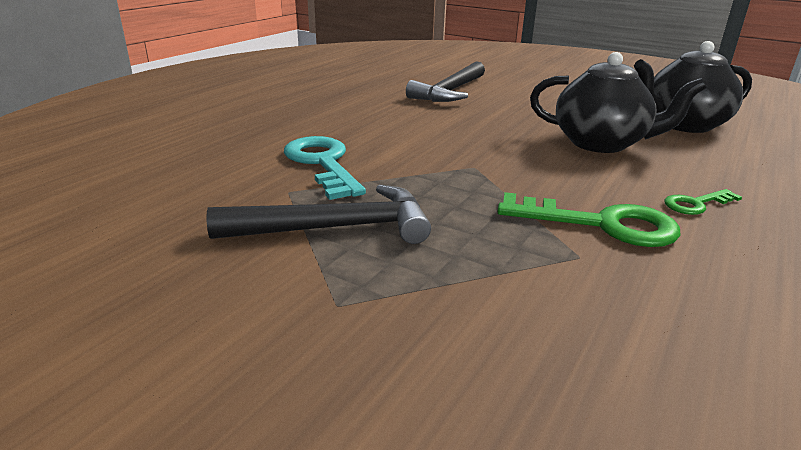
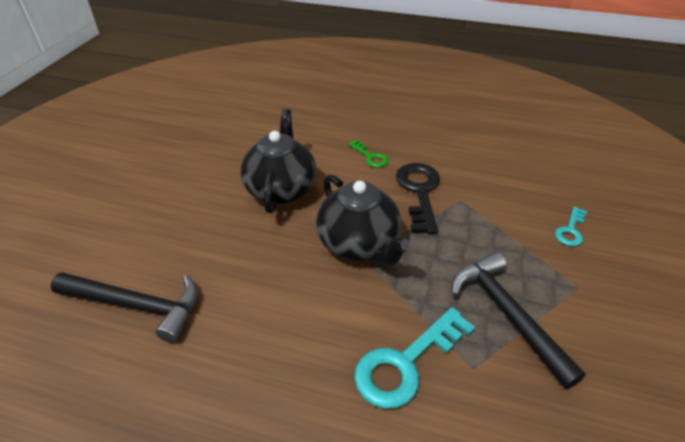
camera: 105 degrees left, 15 degrees up
green key [497,192,681,247] -> black key [396,163,440,234]
black teapot [634,41,752,133] -> black teapot moved to [316,174,410,266]
none -> turquoise key [555,207,587,246]

